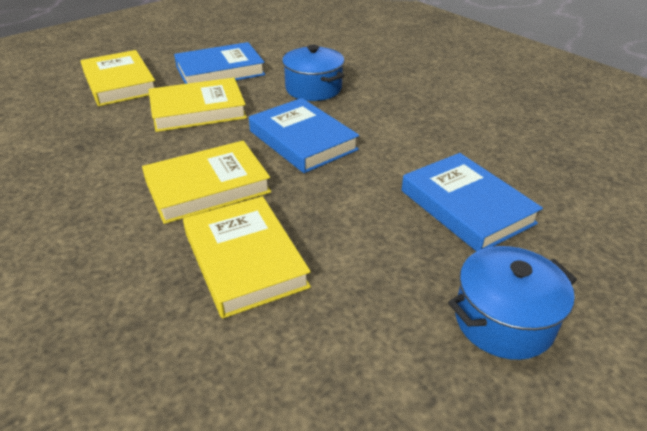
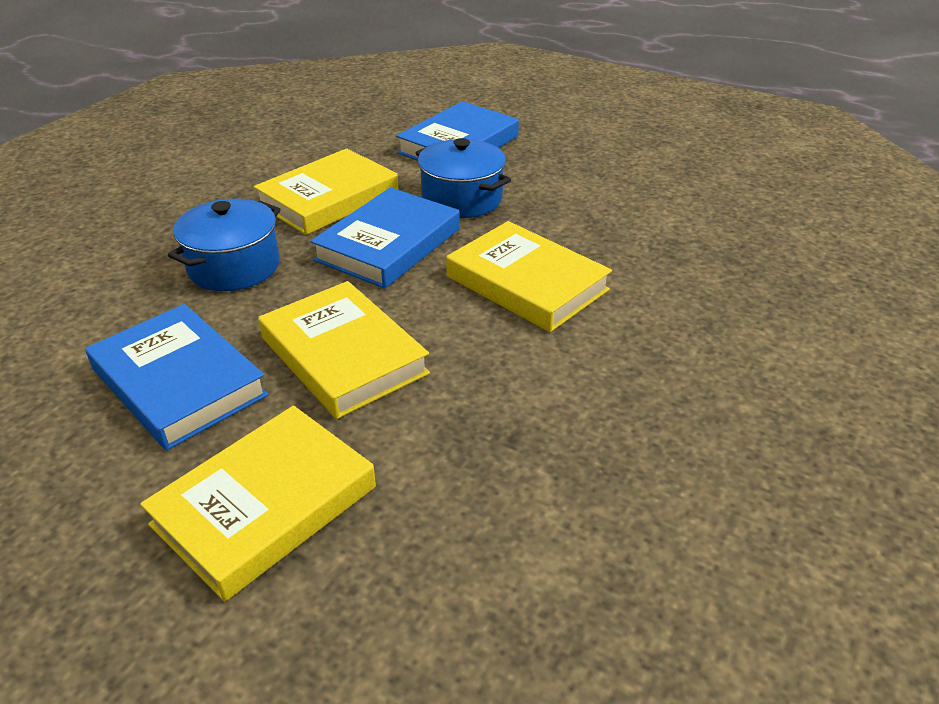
camera: 110 degrees left, 0 degrees up
yellow book [183,196,311,319] -> yellow book moved to [254,148,398,235]
blue pot [448,246,577,360] -> blue pot moved to [415,138,511,218]

